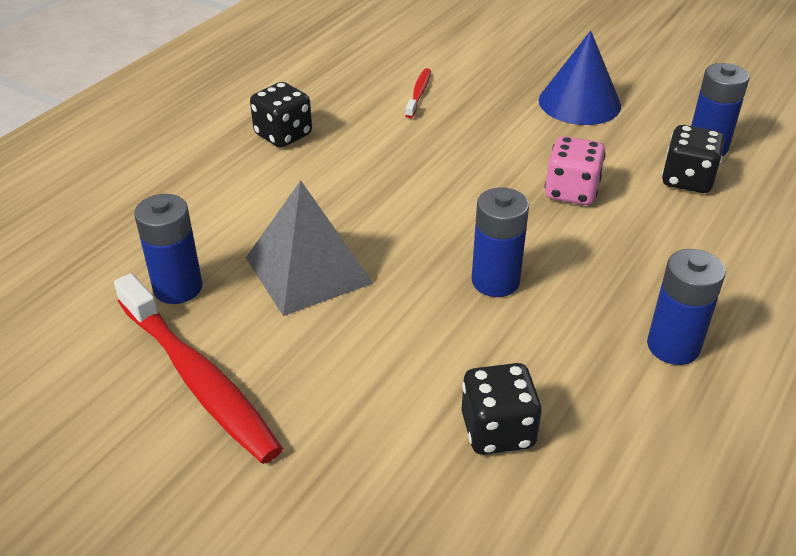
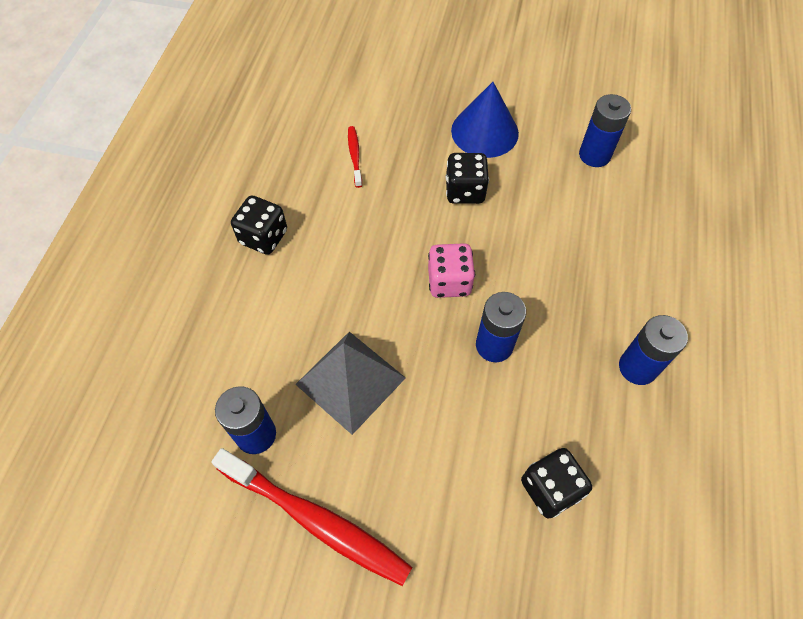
camera: 20 degrees left, 20 degrees up
pink dice [545,136,606,205] -> pink dice moved to [428,243,475,298]
black dice [662,125,724,193] -> black dice moved to [446,153,489,204]

